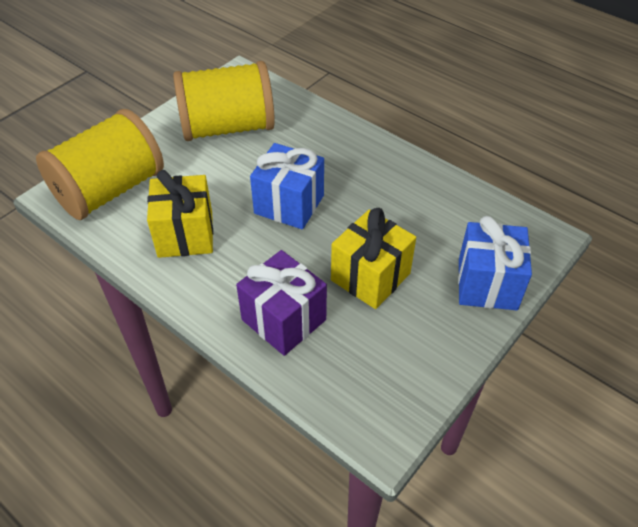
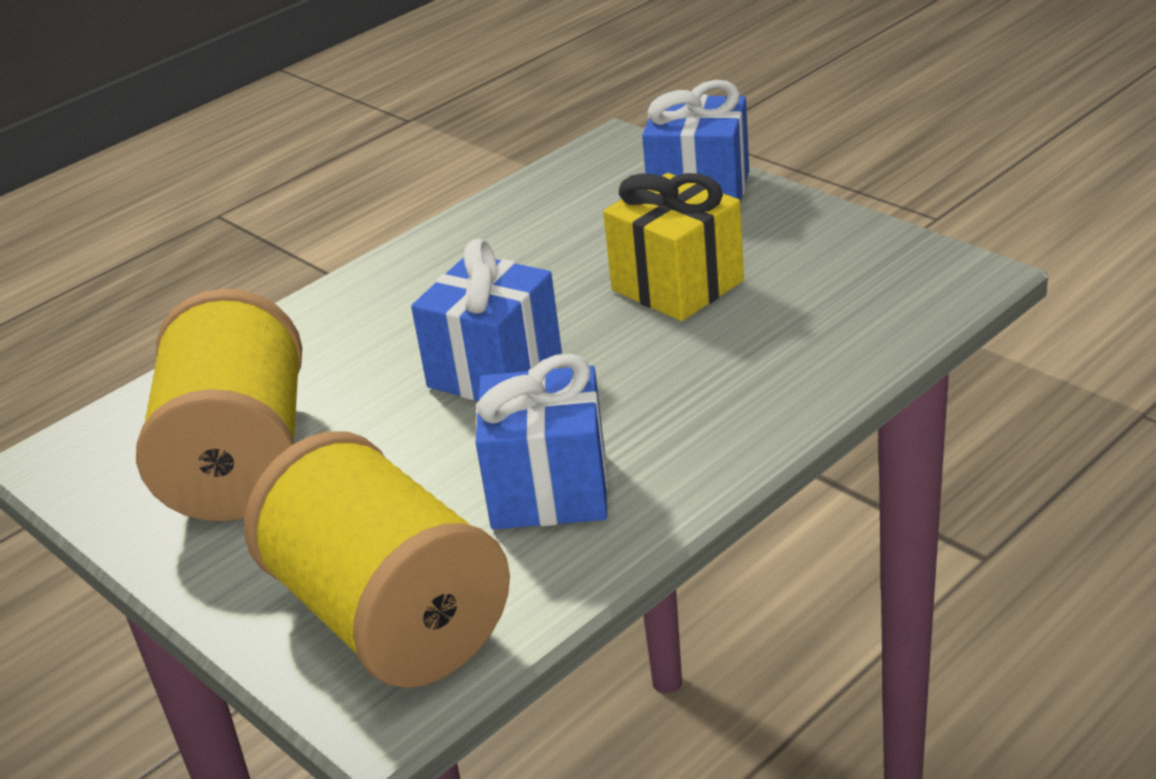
camera: 80 degrees left, 15 degrees down
yellow gift [147,170,213,258] -> blue gift [476,354,608,529]
purple gift [236,250,327,356] -> none

